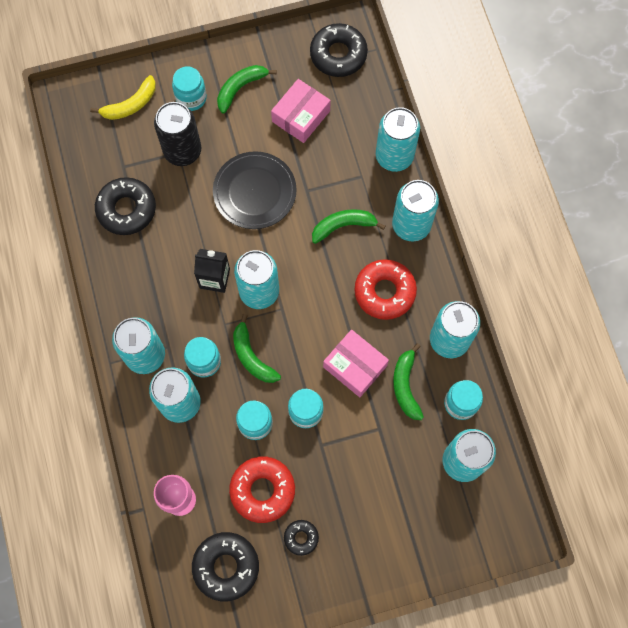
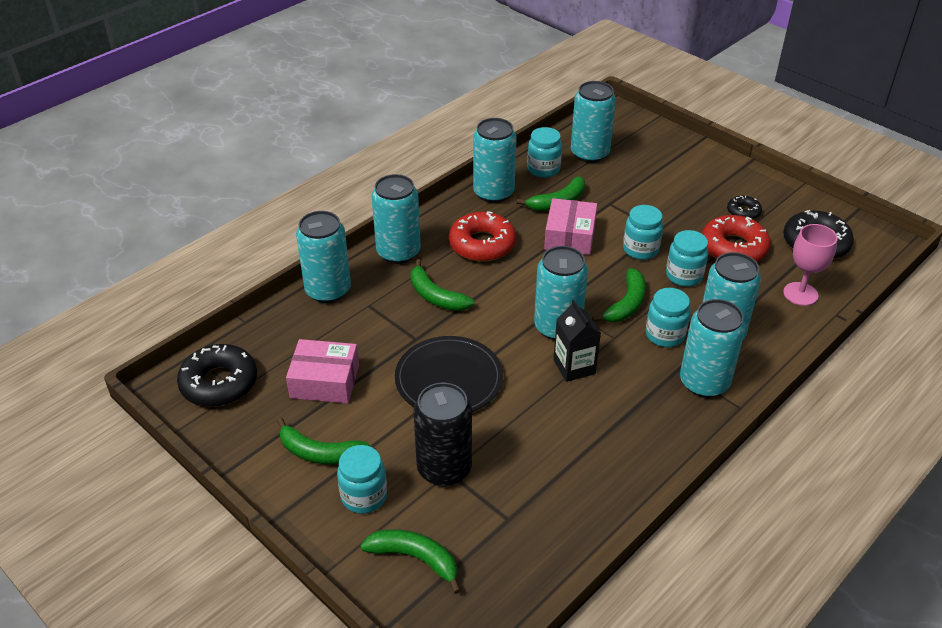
camera: 120 degrees left, 30 degrees down
yellow banana [90,75,156,120] -> green banana [360,529,461,594]
black donut [95,177,156,235] -> none

